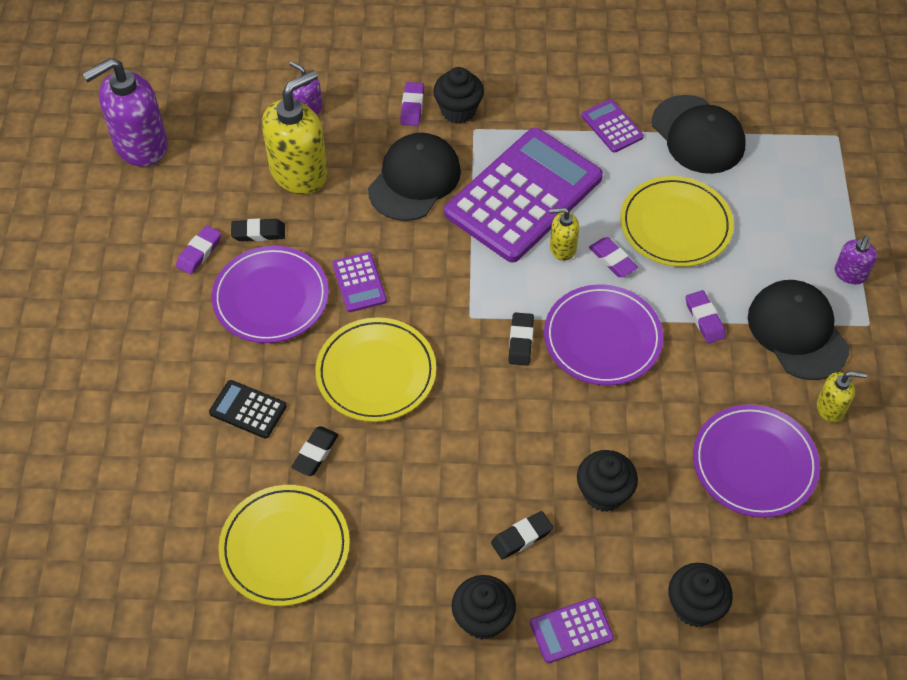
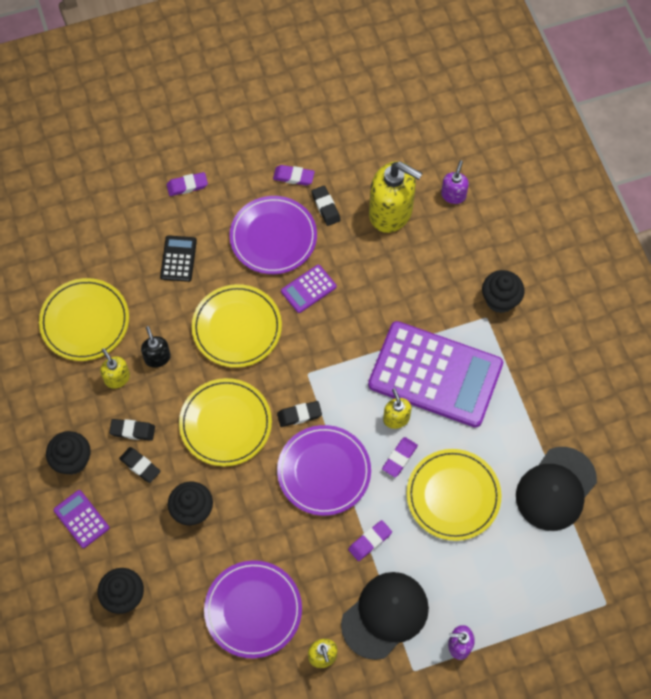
camera: 70 degrees right, 10 degrees up
purple soap dispenser [82,58,168,167] -> none
black eraser [291,426,339,476] -> black eraser moved to [109,419,155,441]
black cap [368,133,461,221] -> none
purple eraser [400,82,424,126] -> purple eraser moved to [167,172,208,196]
purple calculator [582,99,644,153] -> none
none -> yellow soap dispenser [100,348,130,389]
none -> black soap dispenser [141,326,171,368]
none -> yellow plate [179,378,272,466]

